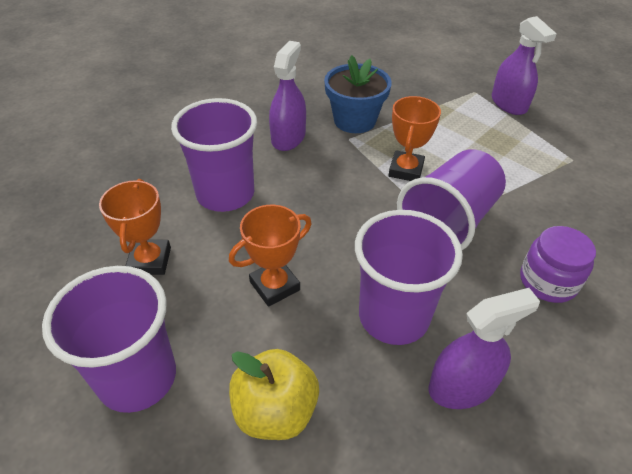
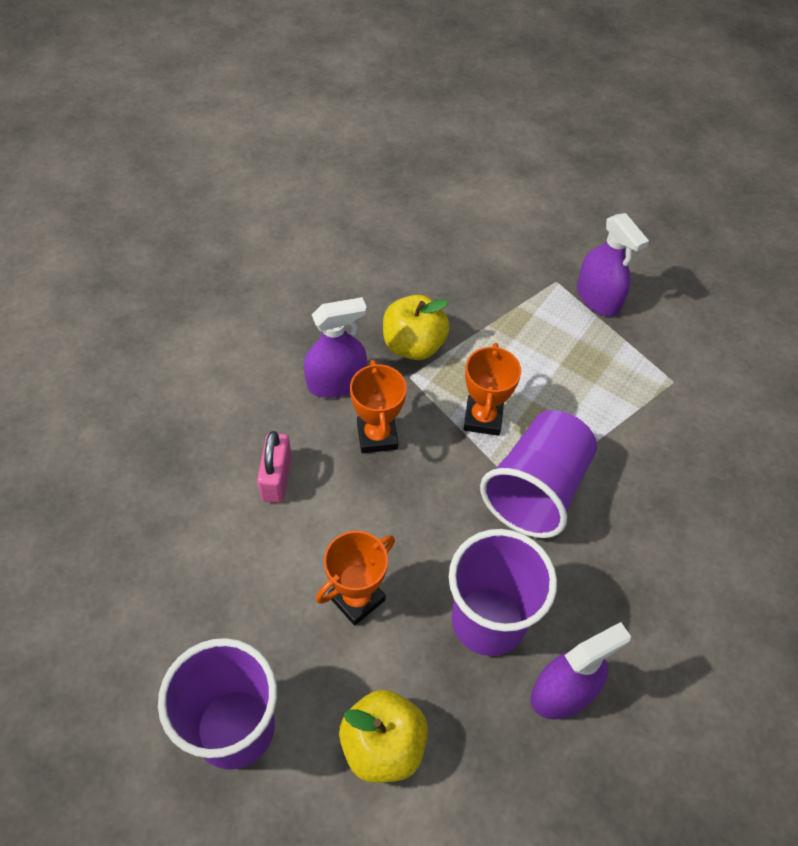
camera: 10 degrees left, 10 degrees up
orange trophy [99,179,171,275] -> orange trophy moved to [350,360,407,453]
purple cup [171,98,257,212] -> pink padlock [257,431,292,503]
purple spray bottle [269,41,306,151] -> purple spray bottle turned 60 degrees clockwise [304,297,367,398]
blue flower pot [324,55,392,133] -> yellow apple [383,295,450,360]
purple jar [520,226,596,303] -> none

